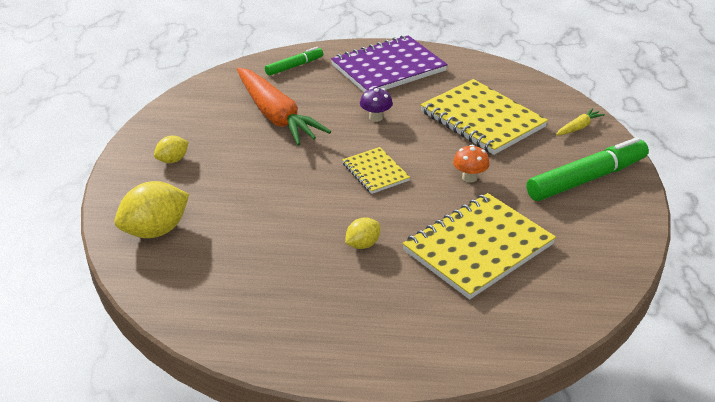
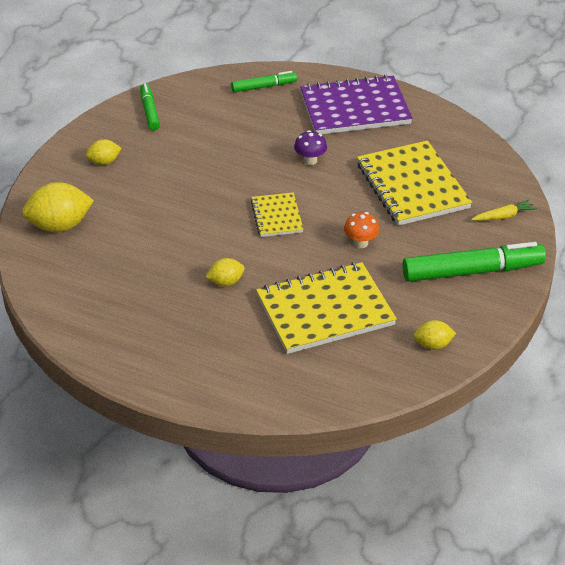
camera: 20 degrees right, 5 degrees up
orange carrot [237,68,331,145] -> none
none -> green marker [140,83,160,131]
none -> yellow lemon [414,320,456,350]

